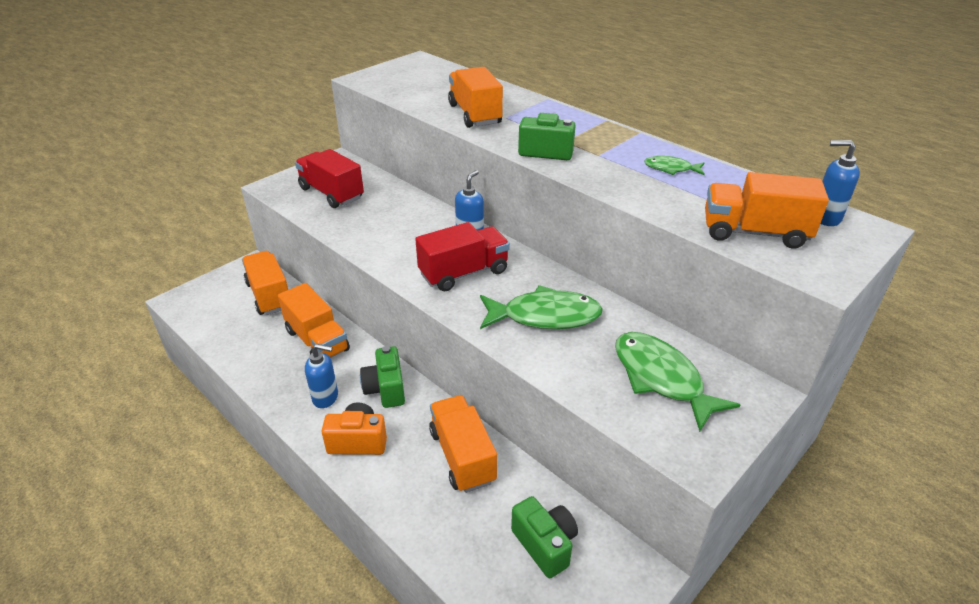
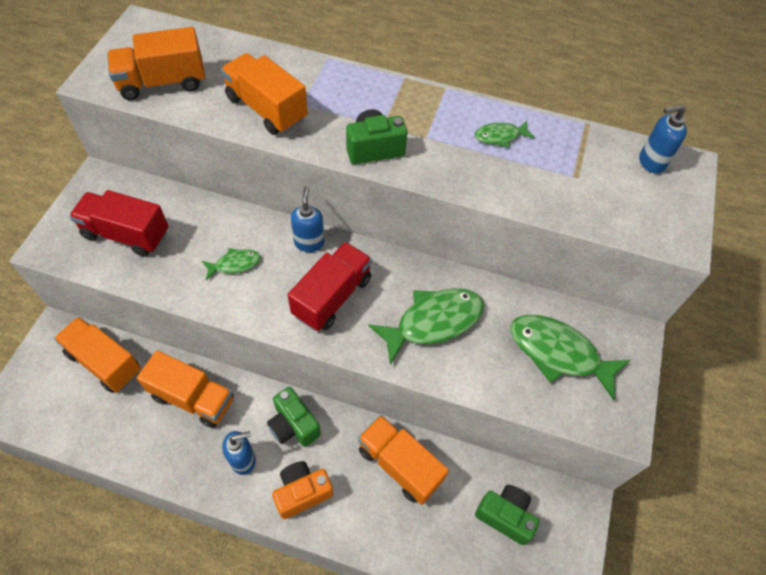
camera: 30 degrees left, 20 degrees up
orange truck [705,172,829,249] -> orange truck moved to [107,27,205,100]
none -> green fish [202,248,261,280]

